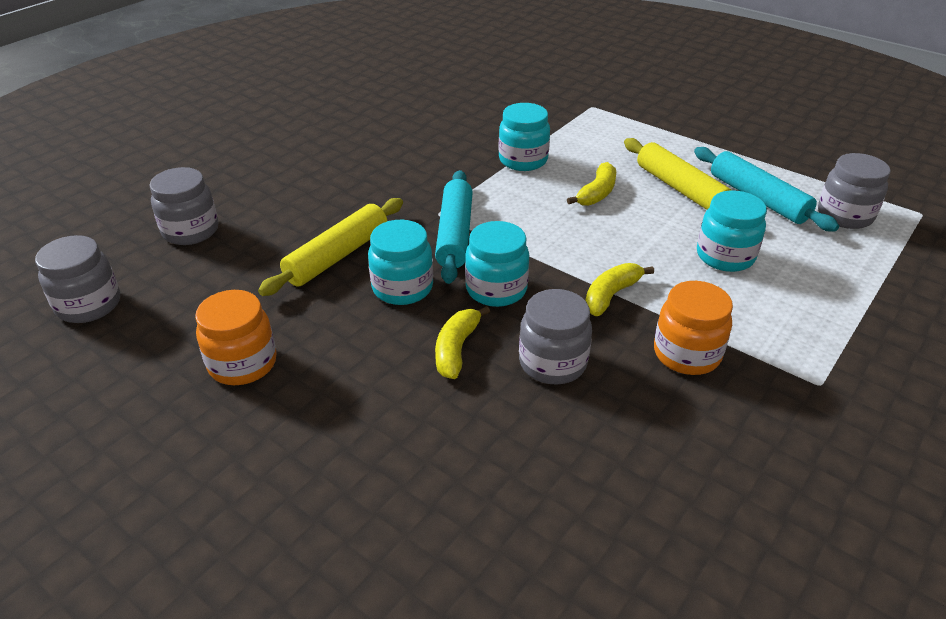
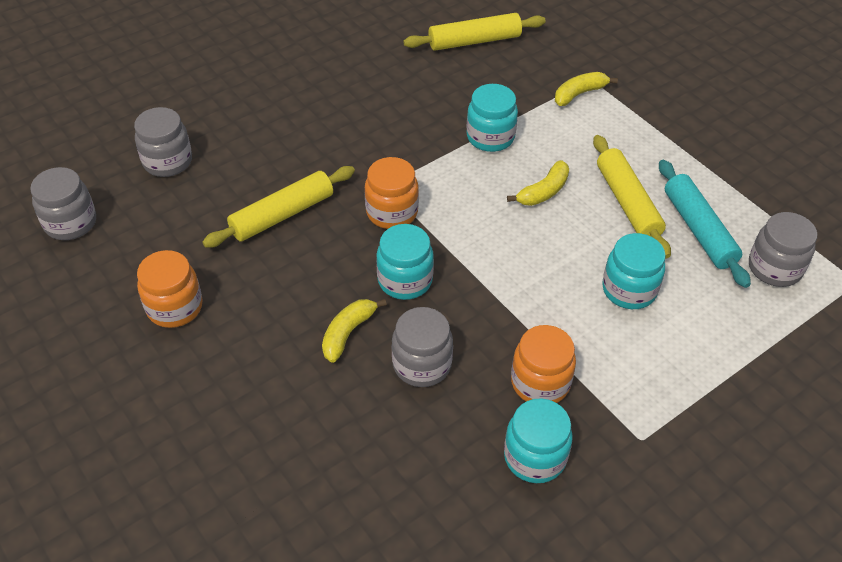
camera: 15 degrees right, 10 degrees up
turquoise jar [368,220,433,305] -> turquoise jar moved to [504,398,573,483]
turquoise rolling pin [435,170,473,284] -> orange jar [365,157,419,229]
yellow banana [586,263,654,316] -> yellow banana moved to [555,72,618,106]
none -> yellow rolling pin [403,13,546,51]

